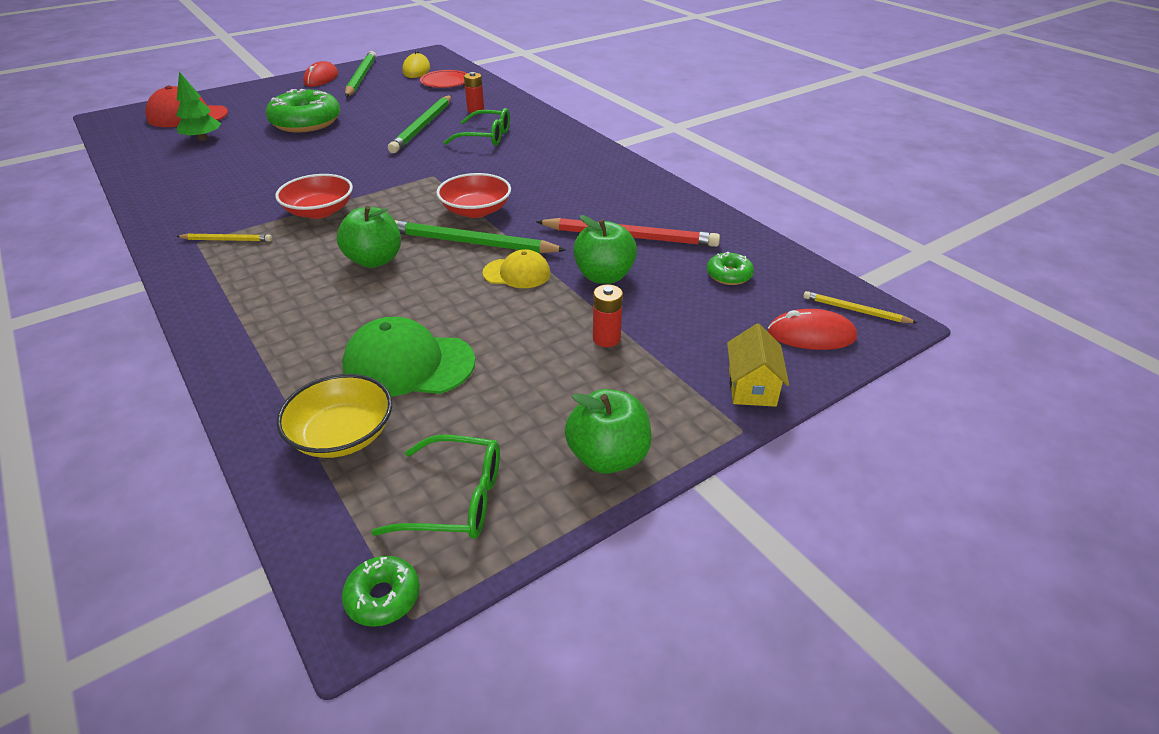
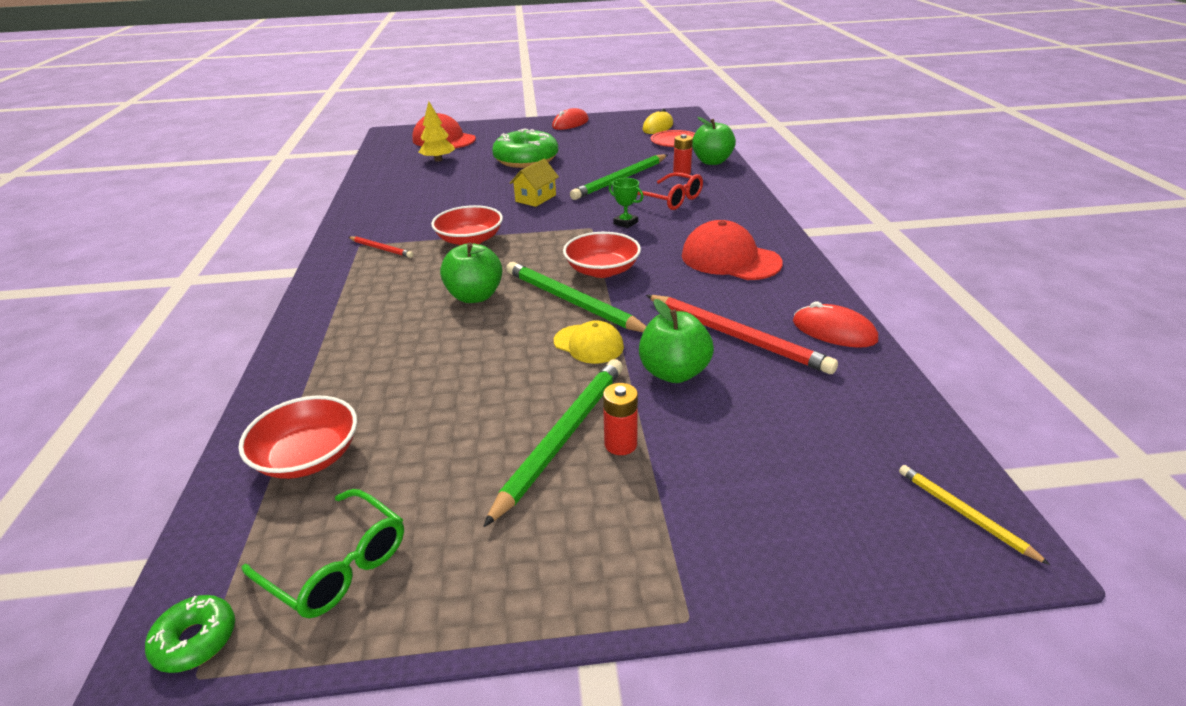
camera: 30 degrees right, 5 degrees down
green tree [176,72,221,141] -> yellow tree [418,101,455,162]
yellow pencil [176,233,272,242] -> red pencil [349,236,413,258]
yellow bowl [276,374,392,458] -> red bowl [238,396,357,479]
green cap [342,317,475,397] -> none
green pencil [345,51,376,97] -> green pencil moved to [483,359,623,527]
green glasses [443,108,510,146] -> red glasses [638,172,703,210]
green apple [565,389,652,474] -> green apple moved to [692,117,736,165]
green donut [707,252,754,285] -> none
yellow house [727,324,789,407] -> yellow house moved to [510,159,559,207]
red mouse [768,309,857,350] -> red mouse moved to [793,301,878,348]
none -> green trophy [609,178,644,228]
none -> red cap [682,220,783,280]

